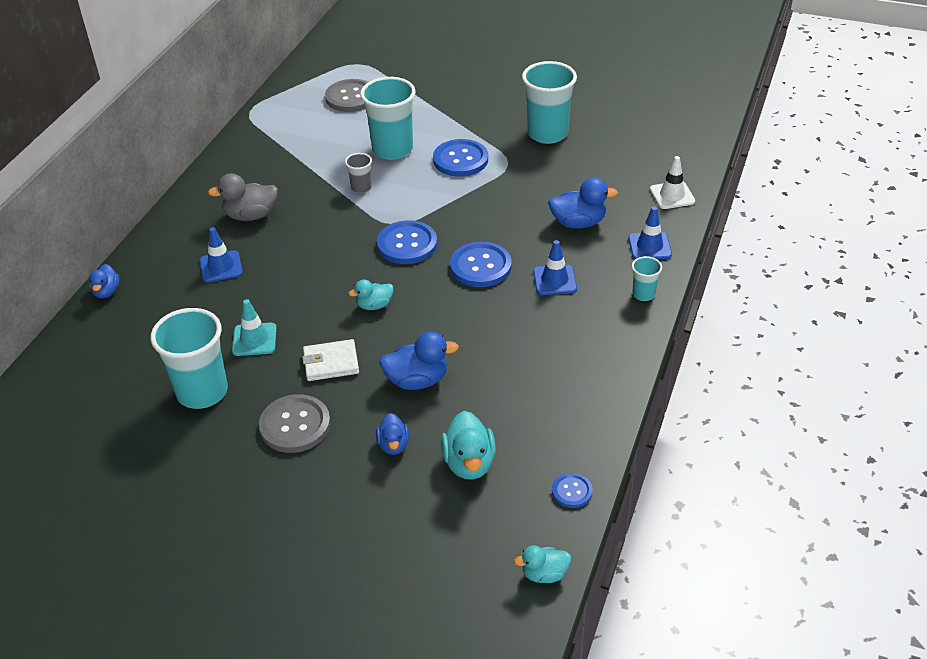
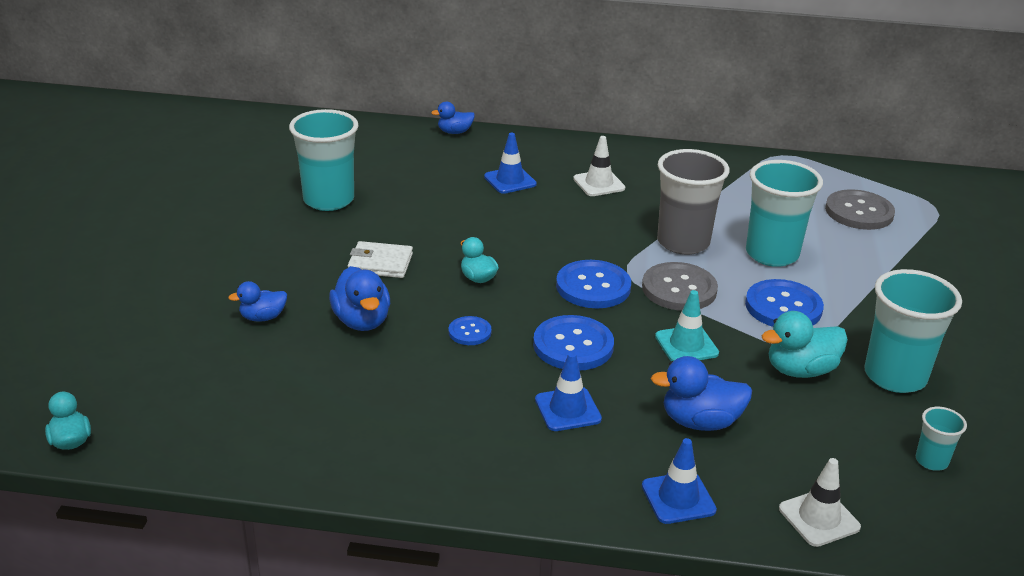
camera: 75 degrees right, 10 degrees down
grey duck [208,173,278,221] -> white traffic cone [573,136,625,196]
turquoise traffic cone [232,299,277,356] -> turquoise traffic cone moved to [655,290,719,361]
grey button [259,394,330,453] -> grey button moved to [642,262,718,311]
white wallet [302,339,359,381] -> white wallet turned 60 degrees counterclockwise [348,241,413,278]
grey cup [345,153,372,193] -> grey cup [657,149,730,255], size x2.09
turquoise duck [441,411,496,480] -> turquoise duck moved to [762,311,848,378]
blue duck [548,177,618,229] -> blue duck turned 105 degrees clockwise [651,356,752,431]
blue button [552,473,593,508] -> blue button moved to [449,316,491,345]
turquoise cup [632,256,662,301] -> turquoise cup moved to [916,407,967,471]

